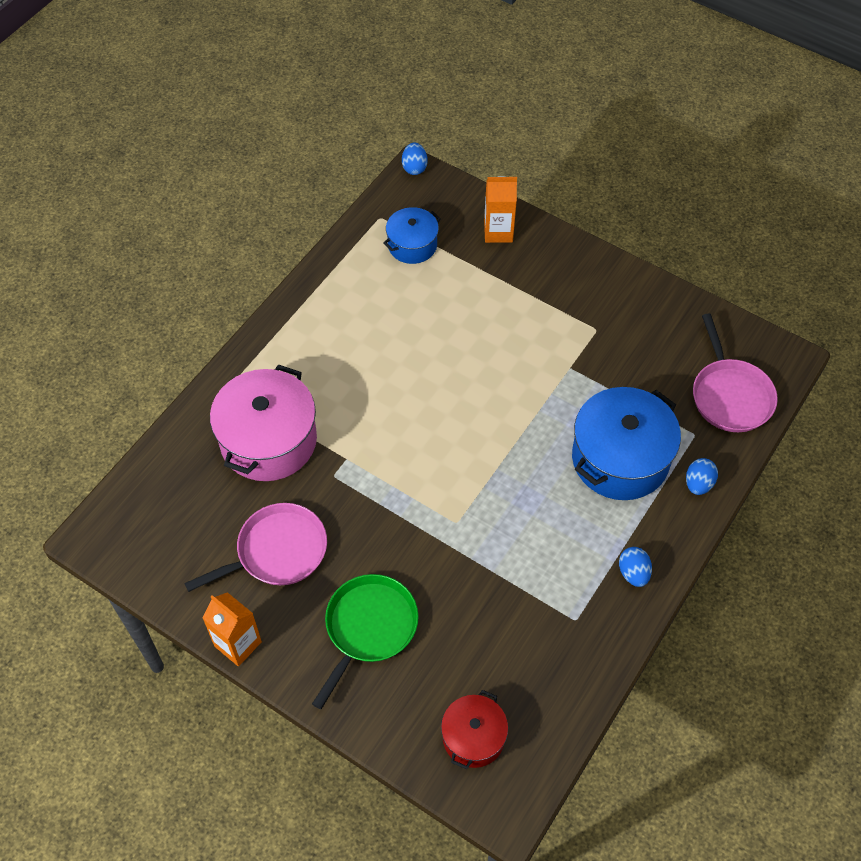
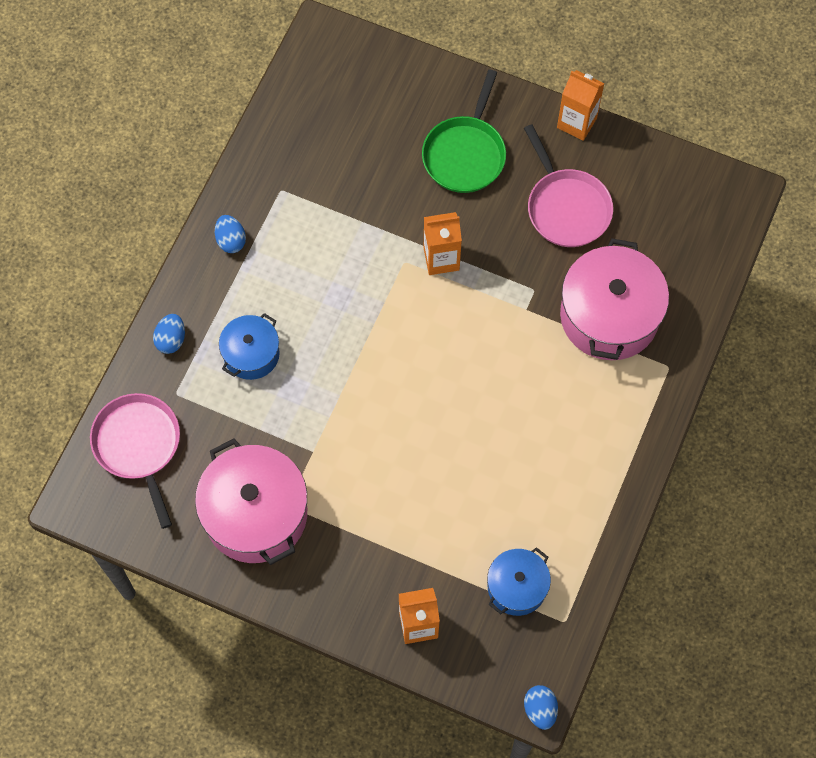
camera: 170 degrees right, 10 degrees up
pink pan [184,503,327,592] -> pink pan turned 75 degrees counterclockwise [524,124,613,247]
red pot [441,690,508,769] -> none
blue pot [572,387,681,500] -> blue pot [219,313,280,380], size x0.56
none -> pink pot [195,438,307,565]
none -> orange carton [424,212,462,275]

